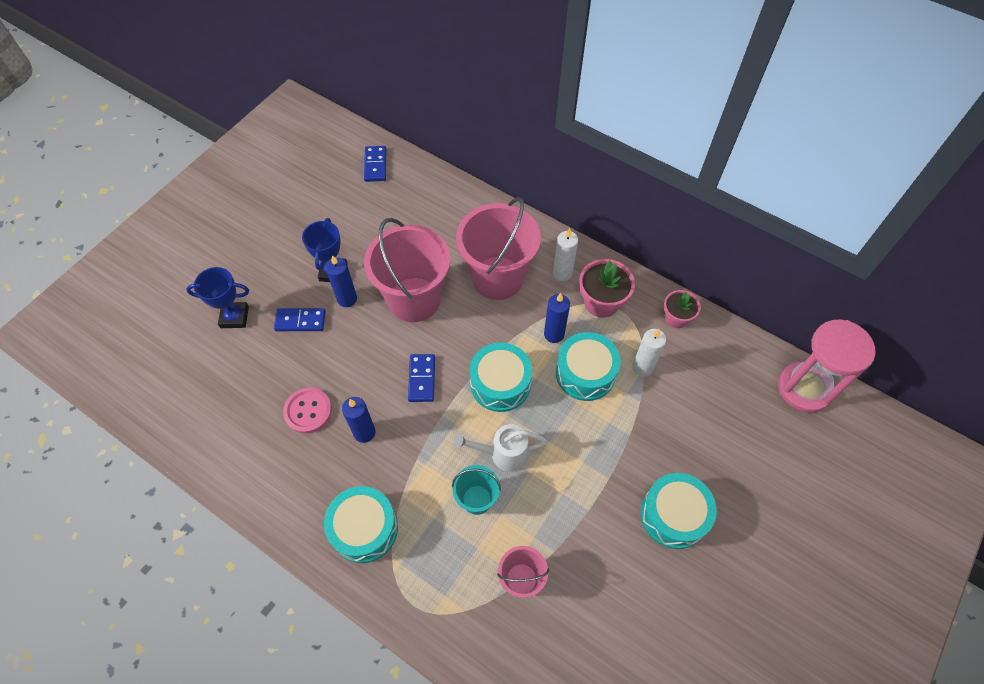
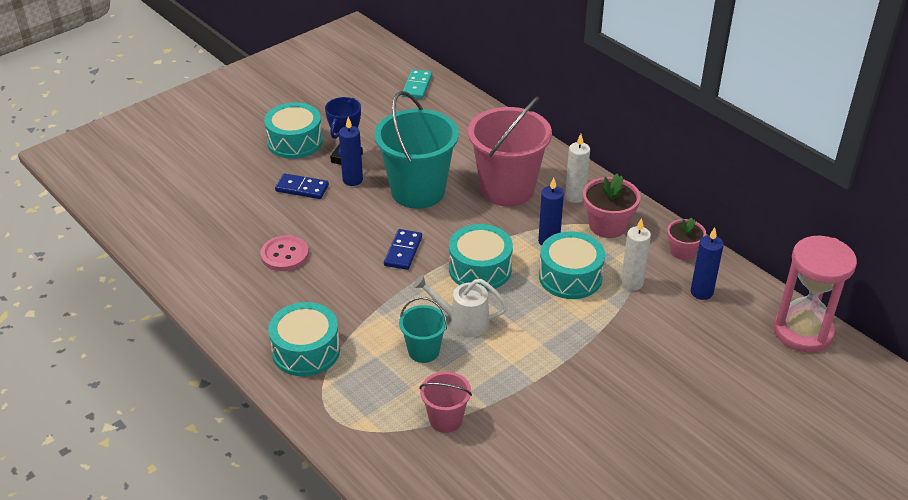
camera: 15 degrees right, 20 degrees down
blue trophy [186,267,249,328] -> none
blue candle [342,397,376,443] -> blue candle moved to [691,227,724,300]
blue domino [364,146,386,182] -> turquoise domino [402,69,432,99]
pink bucket [364,218,450,322] -> turquoise bucket [374,91,459,209]
turquoise drum [641,473,717,549] -> turquoise drum moved to [264,102,323,159]

